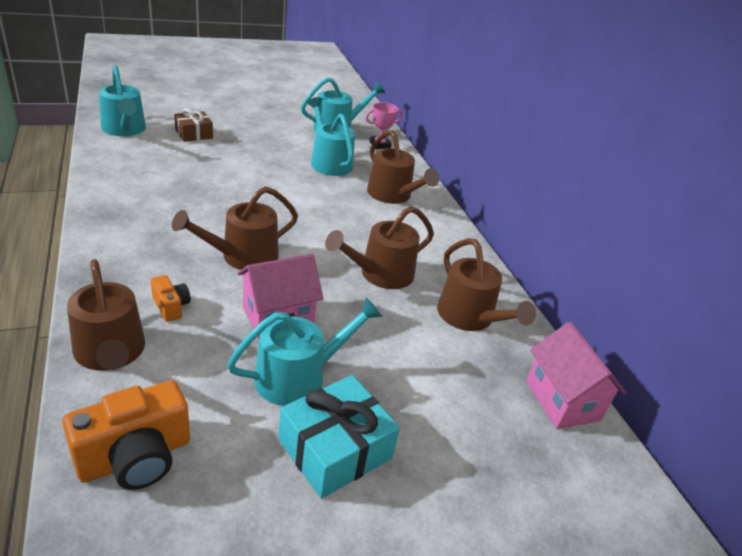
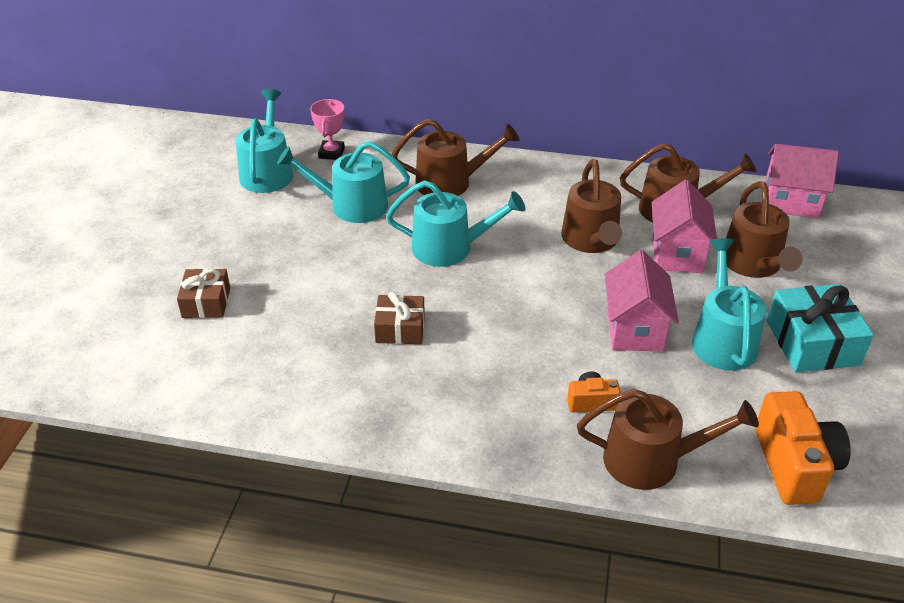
camera: 55 degrees left, 5 degrees up
turquoise watering can [99,65,146,136] -> turquoise watering can moved to [386,180,525,267]
brown watering can [172,187,298,270] -> brown watering can moved to [726,181,803,278]
none -> brown gift [374,292,425,344]
none -> pink house [652,179,717,273]

